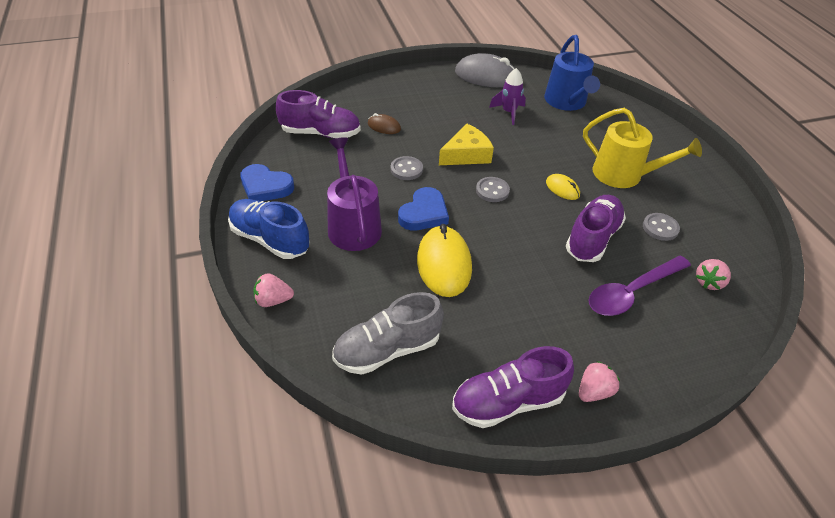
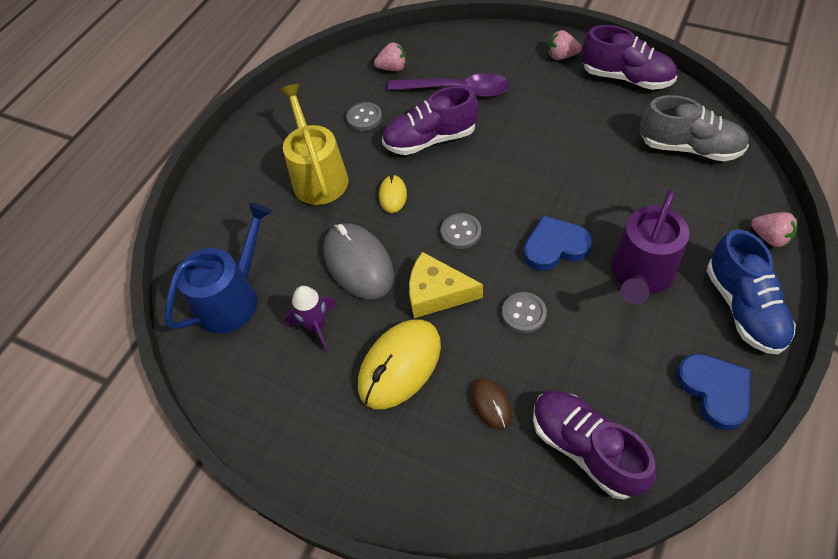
camera: 130 degrees left, 10 degrees up
yellow mouse [417,224,472,297] -> yellow mouse moved to [358,320,441,409]
grey mouse [455,53,515,87] -> grey mouse moved to [324,223,394,299]

